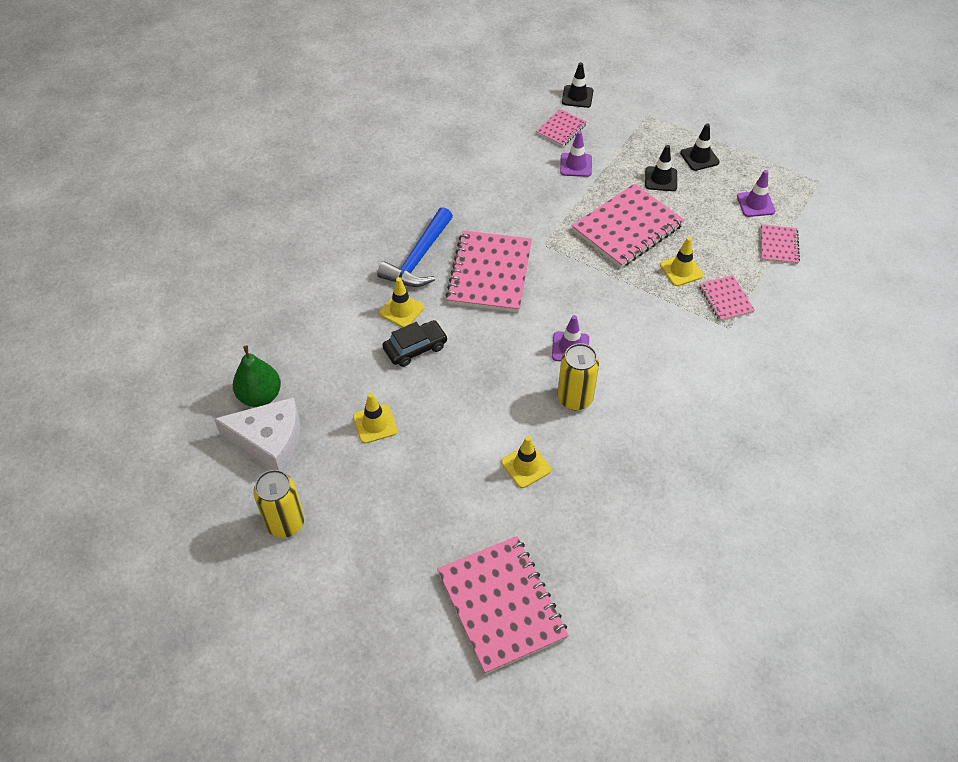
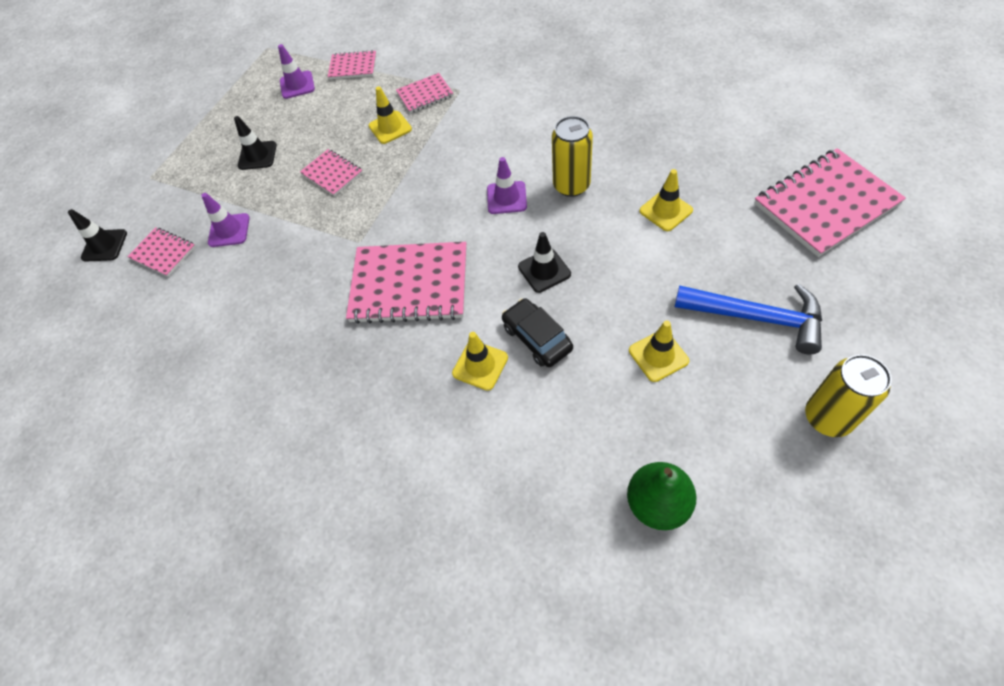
camera: 90 degrees left, 5 degrees up
white cheese [214,397,300,472] -> none
blue hammer [377,207,453,287] -> blue hammer moved to [675,284,822,354]
pink notebook [572,184,685,268] -> pink notebook [300,149,363,196], size x0.51
black traffic cone [680,123,720,171] -> black traffic cone moved to [518,232,571,293]

